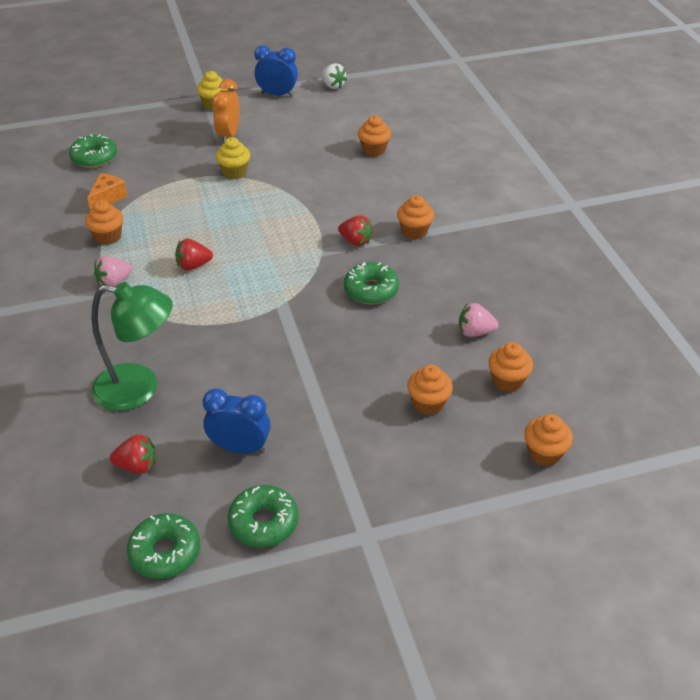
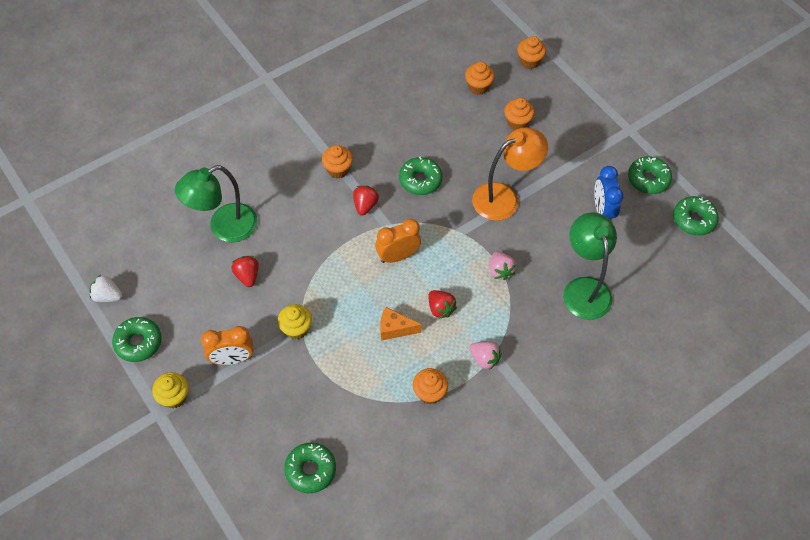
camera: 110 degrees left, 15 degrees up
orange cheese [87,173,128,209] -> orange cheese moved to [380,307,422,341]
red strawberry [110,434,156,474] -> red strawberry moved to [231,256,259,287]
blue clock [254,45,298,97] -> green donut [112,317,162,362]
white strawberry [322,63,347,89] -> white strawberry turned 105 degrees counterclockwise [89,275,123,302]
orange cupcake [358,115,391,157] -> green lamp [175,165,258,242]
pink strawberry [459,303,499,337] -> pink strawberry moved to [489,251,516,280]
none -> orange clock [375,219,421,263]
none -> orange lamp [472,127,548,221]

